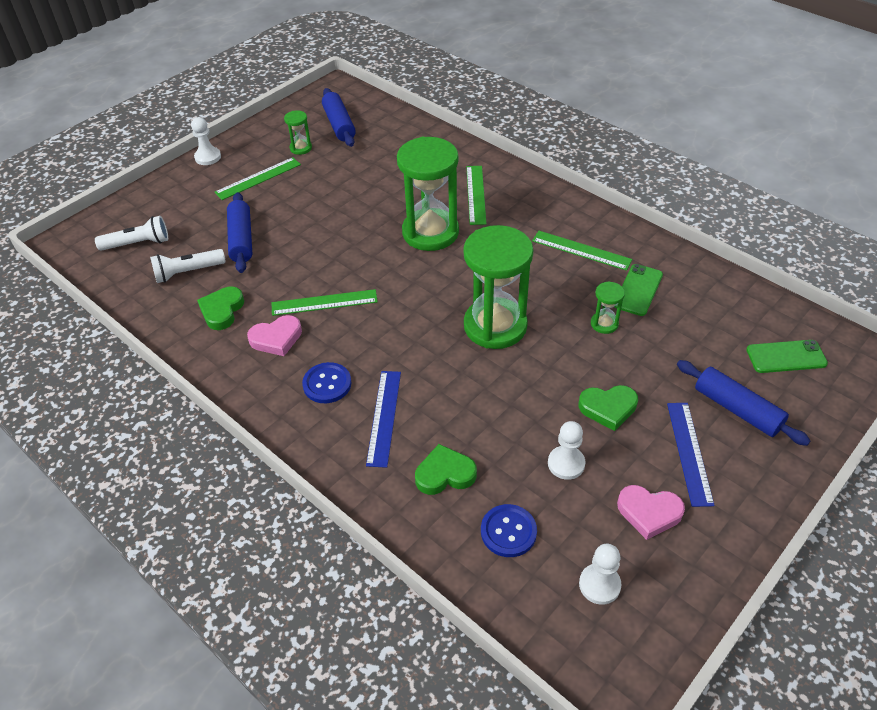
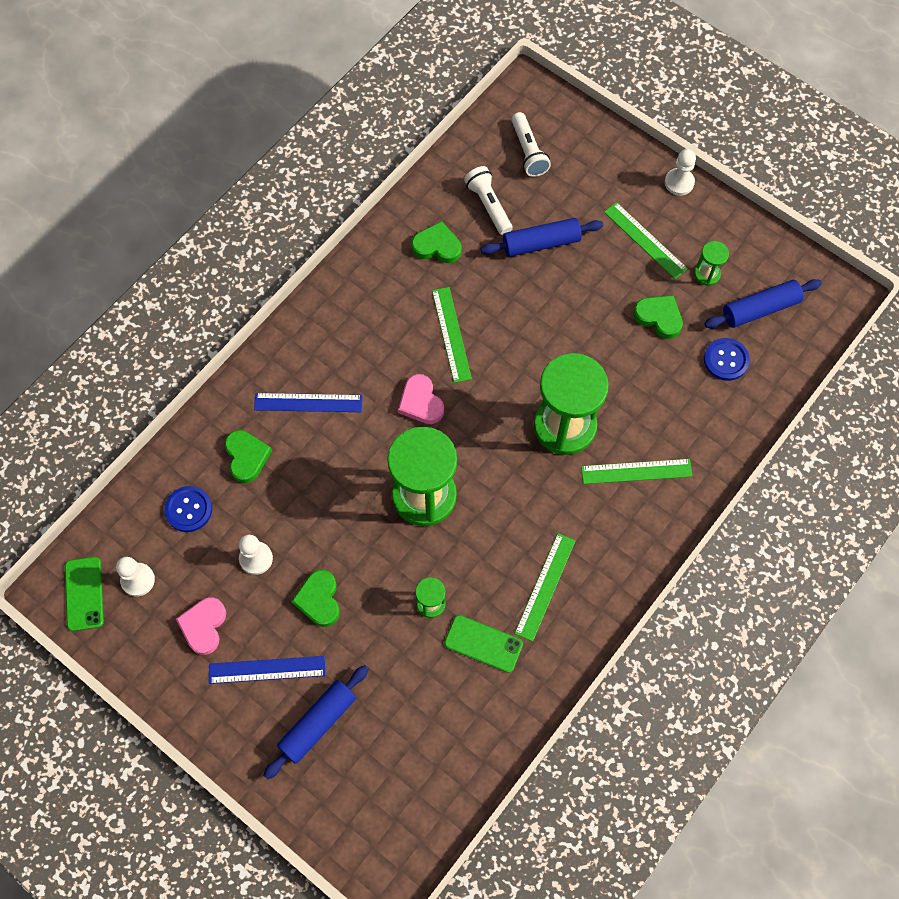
camera: 85 degrees right, 20 degrees up
pink heart [247,315,302,356] -> pink heart moved to [398,374,444,424]
blue button [302,362,351,403] -> blue button moved to [704,338,750,381]
green phone [746,340,828,373] -> green phone moved to [65,557,104,631]
none -> green heart [633,295,683,339]

